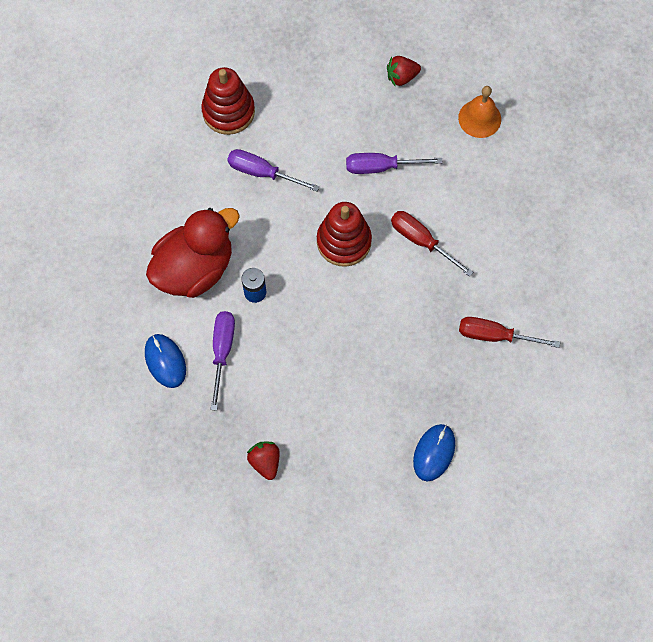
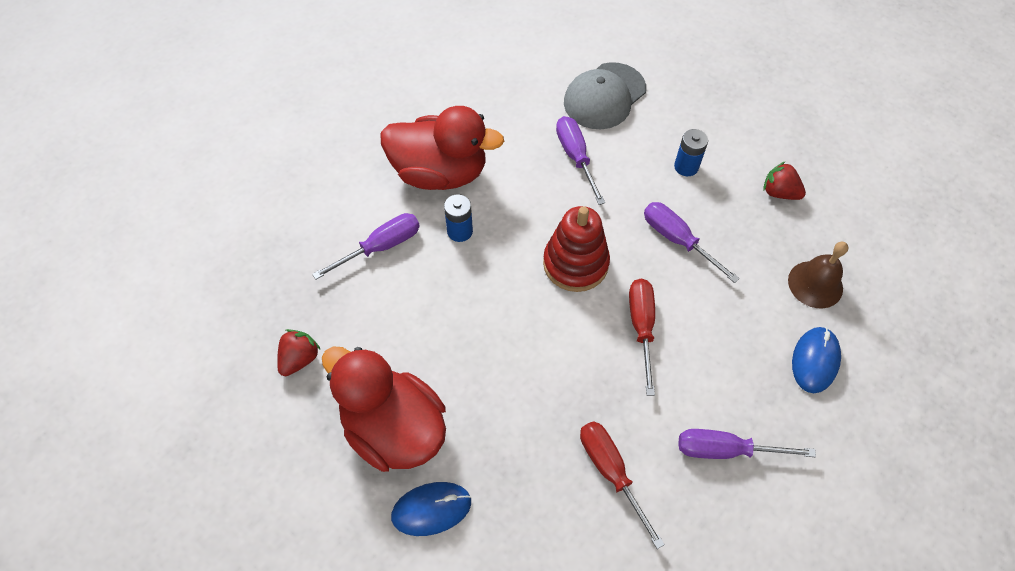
camera: 50 degrees right, 10 degrees down
blue mouse [145,334,186,388] -> blue mouse moved to [792,327,841,393]
red stacking toy [201,67,255,135] -> grey cap [564,62,646,129]
orange bell [458,86,501,138] -> brown bell [788,242,849,309]
none -> red duck [322,346,446,472]
none -> blue battery [674,129,708,176]
none -> purple screwdriver [678,429,816,459]

